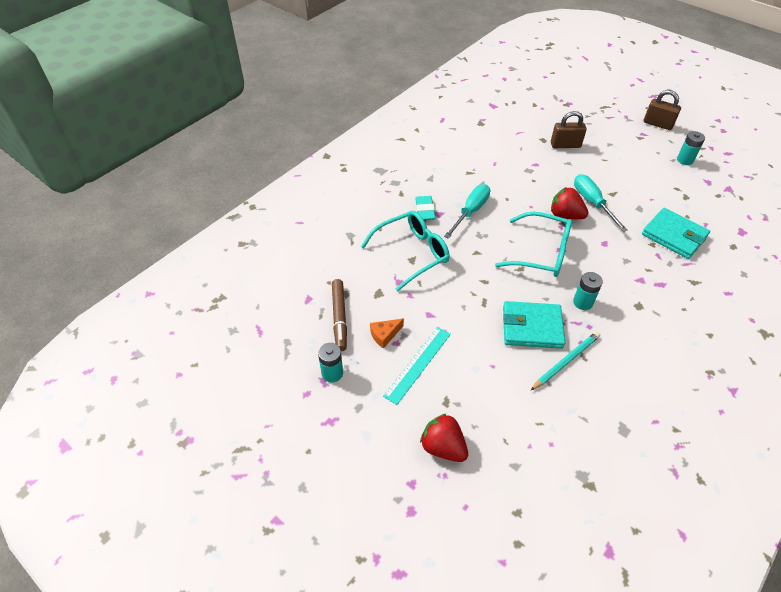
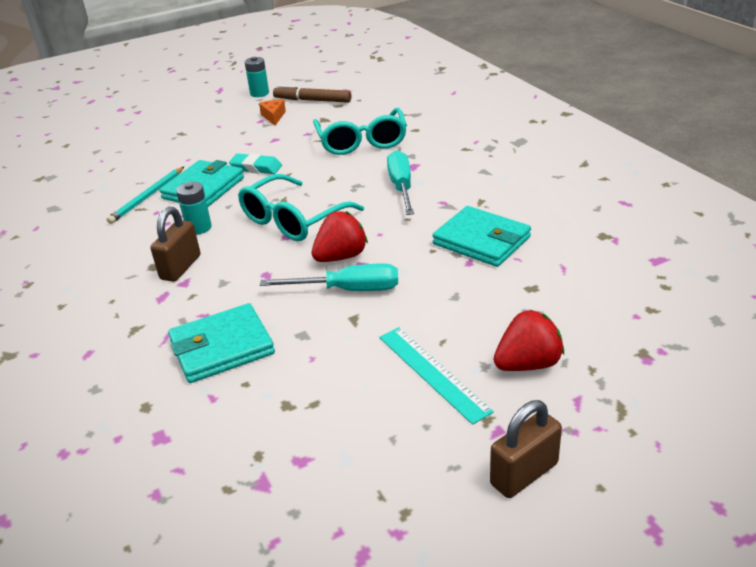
camera: 115 degrees right, 15 degrees down
turquoise ruler [383,327,451,405] -> turquoise ruler moved to [379,327,494,425]
turquoise eraser [415,196,436,220] -> turquoise eraser moved to [229,154,282,174]
red strawberry [420,413,468,462] -> red strawberry moved to [493,310,564,371]
turquoise screwdriver [444,184,490,239] -> turquoise screwdriver turned 150 degrees counterclockwise [387,150,414,215]
turquoise pencil [530,332,600,391] -> turquoise pencil turned 45 degrees clockwise [106,167,184,224]
brown padlock [551,111,587,148] -> brown padlock moved to [151,207,200,282]
turquoise battery [677,131,705,165] -> none
none -> turquoise wallet [432,206,531,267]

